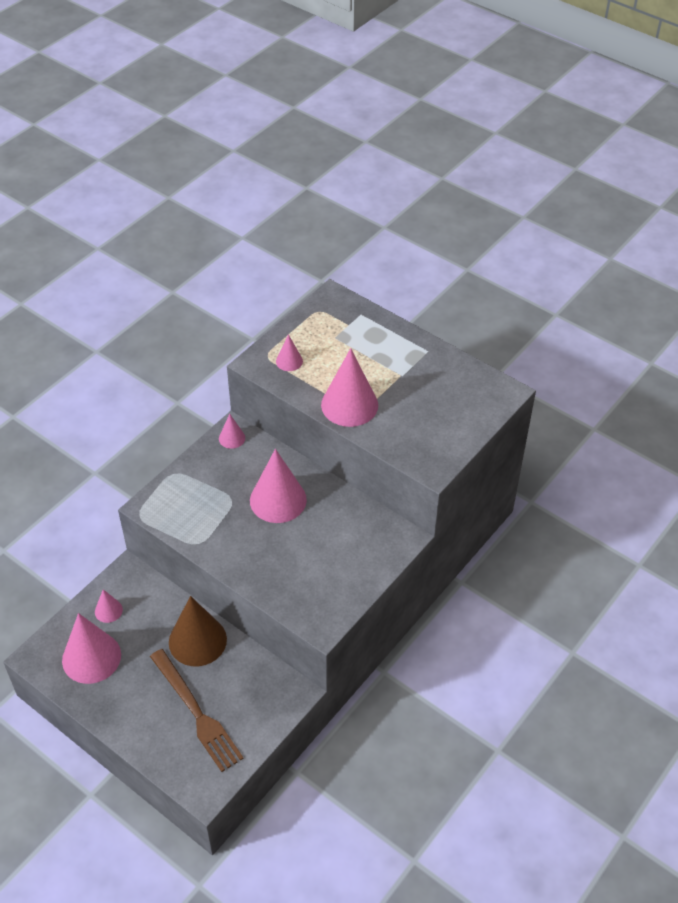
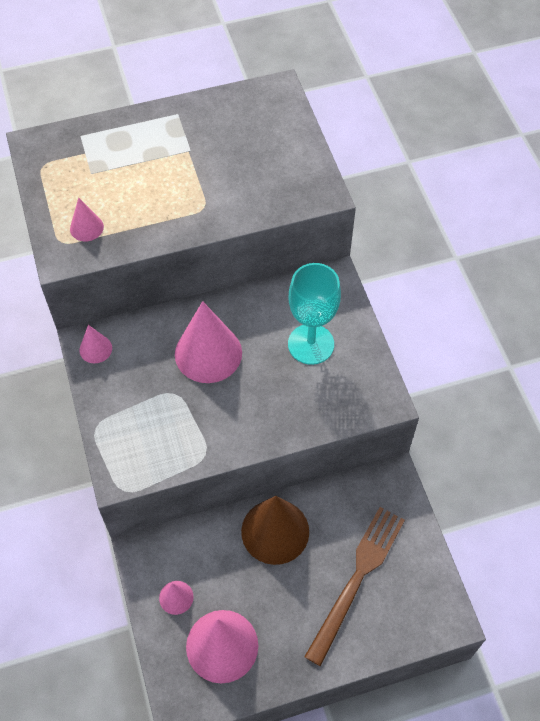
camera: 55 degrees left, 10 degrees up
brown fork [150,649,244,772] -> brown fork turned 60 degrees counterclockwise [304,507,405,666]
pink cone [321,348,378,427] -> none
none -> turquoise goblet [288,263,341,365]

